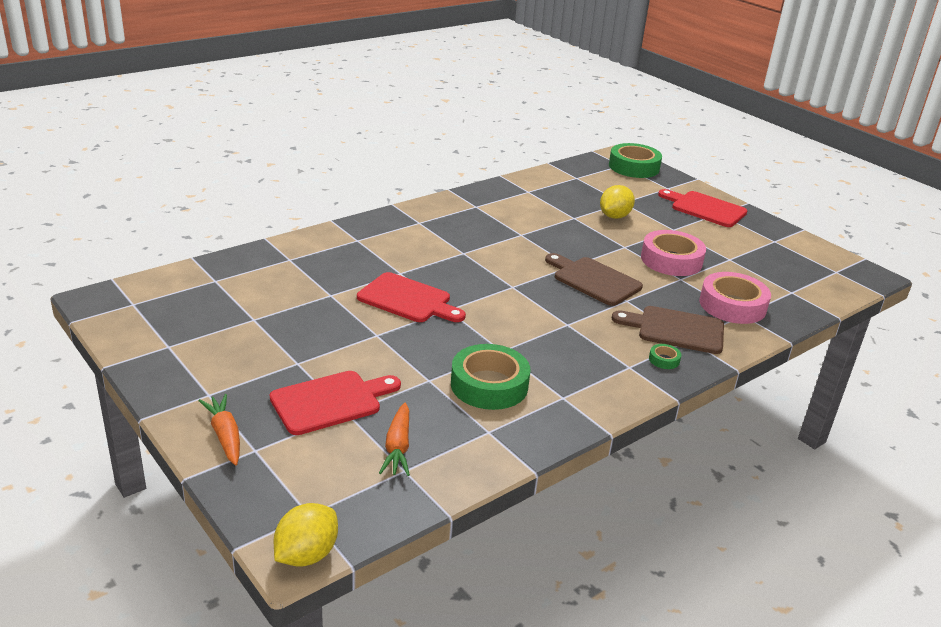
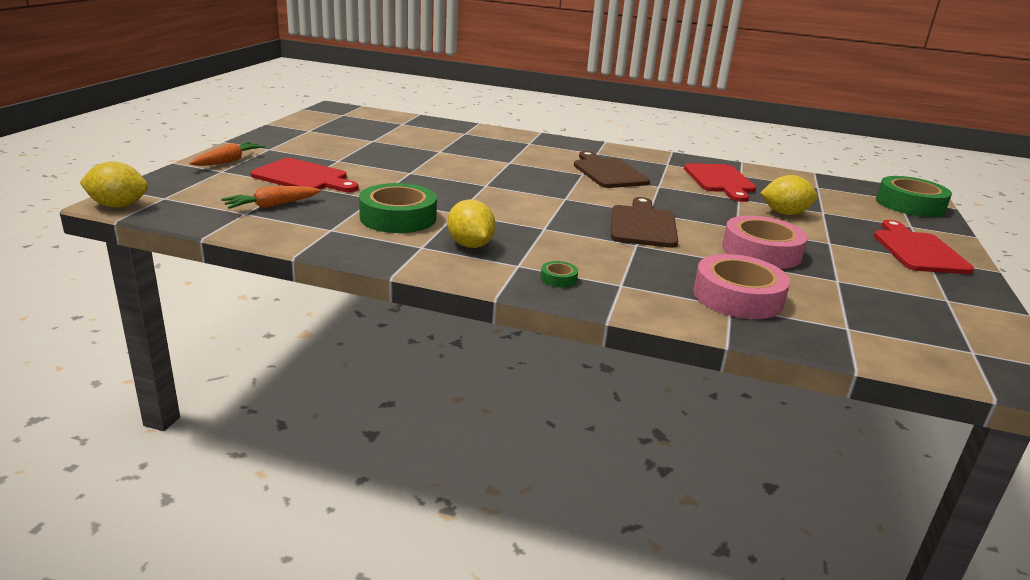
camera: 55 degrees right, 5 degrees down
red cutting board [357,272,466,322] -> red cutting board moved to [684,163,756,202]
brown cutting board [612,306,724,354] -> brown cutting board moved to [574,151,650,188]
none -> yellow lemon [447,199,496,248]

